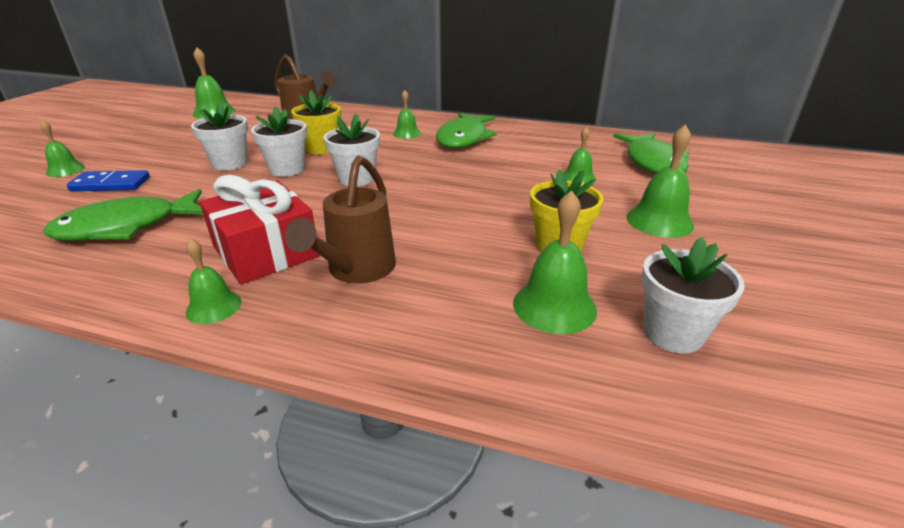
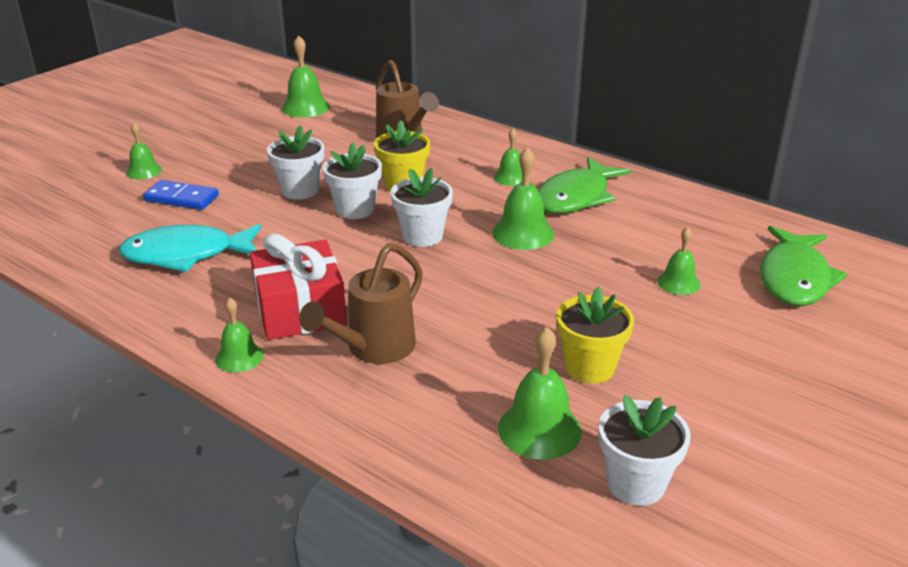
camera: 20 degrees right, 0 degrees up
green fish [43,189,203,241] -> turquoise fish [119,224,261,272]
green bell [626,124,694,238] -> green bell moved to [492,147,554,250]

